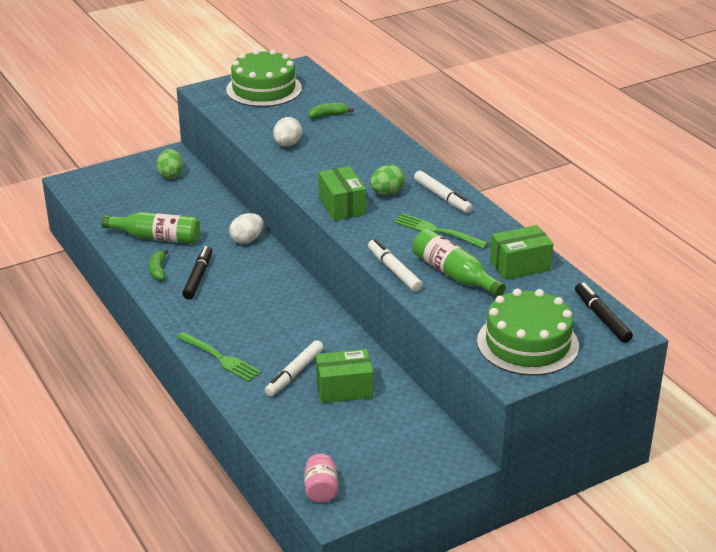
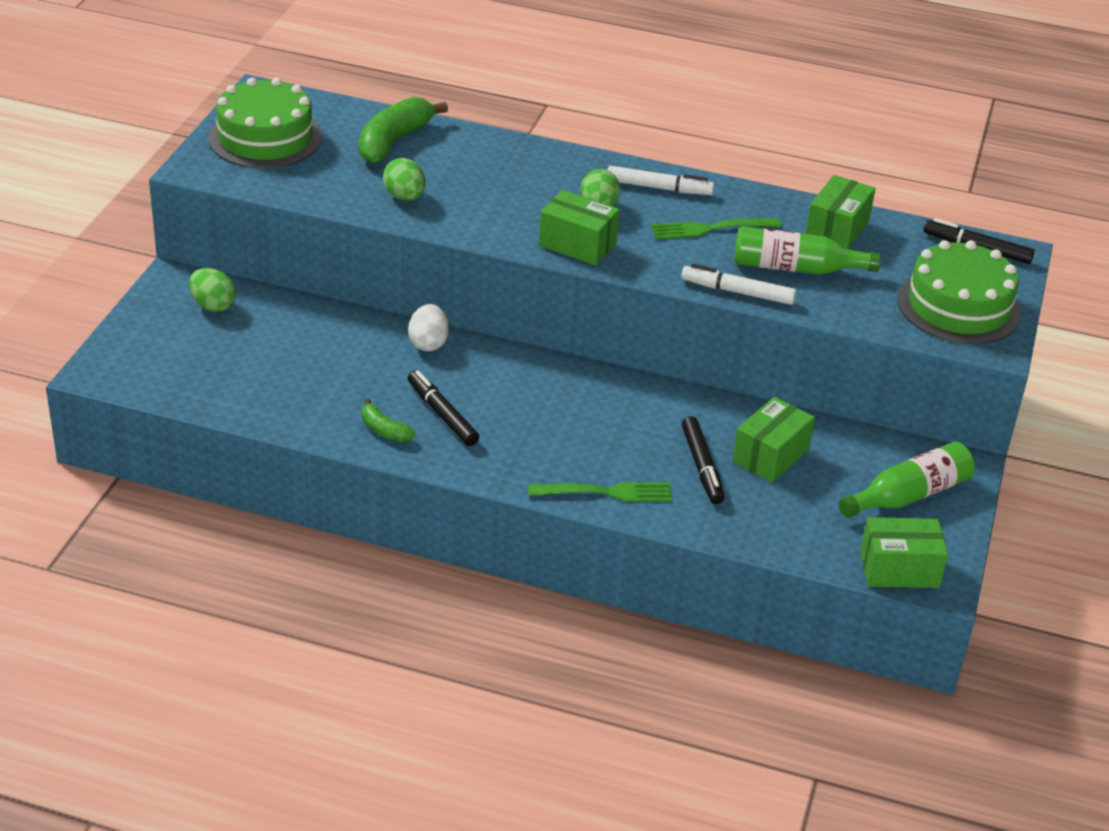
camera: 45 degrees left, 5 degrees up
green bottle [101,212,200,244] -> green bottle moved to [839,442,975,518]
white marker [265,340,323,397] -> black marker [682,416,725,504]
white egg [273,117,302,146] -> green egg [383,158,425,201]
pink jar [304,454,338,503] -> green box [860,517,948,588]
green banana [308,103,354,119] -> green banana [359,97,448,164], size x1.92

